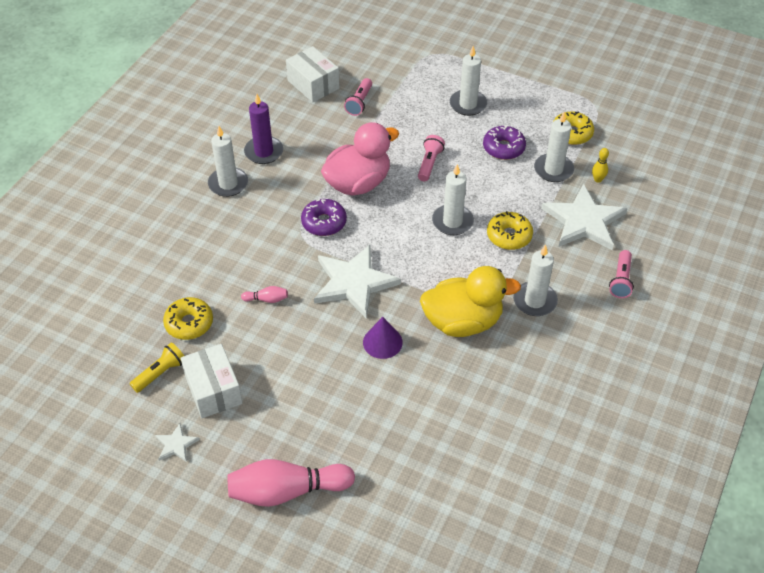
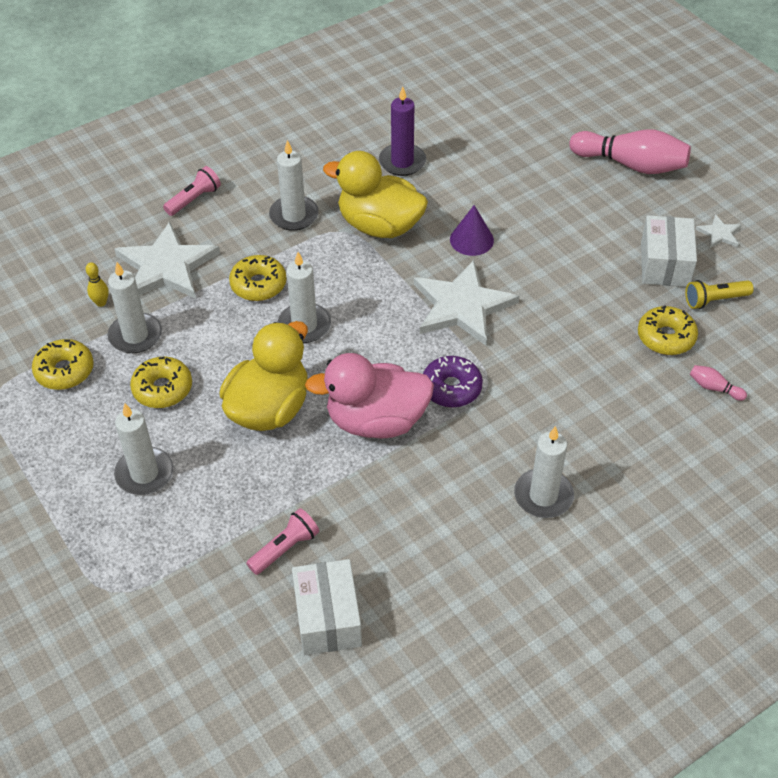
camera: 150 degrees left, 0 degrees up
pink bowling pin [241,286,288,303] -> pink bowling pin moved to [690,365,747,401]
purple candle [244,94,283,164] -> purple candle moved to [379,87,426,176]
pink flashlight [418,135,445,181] -> yellow duck [219,321,308,431]
purple donut [483,125,526,160] -> yellow donut [130,357,192,408]

